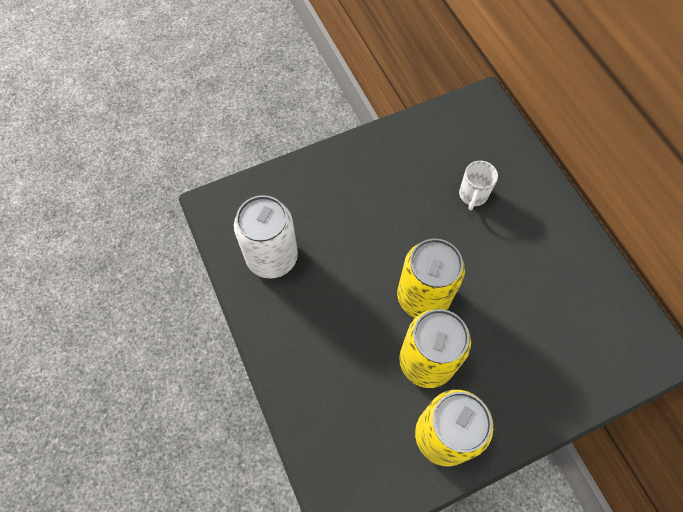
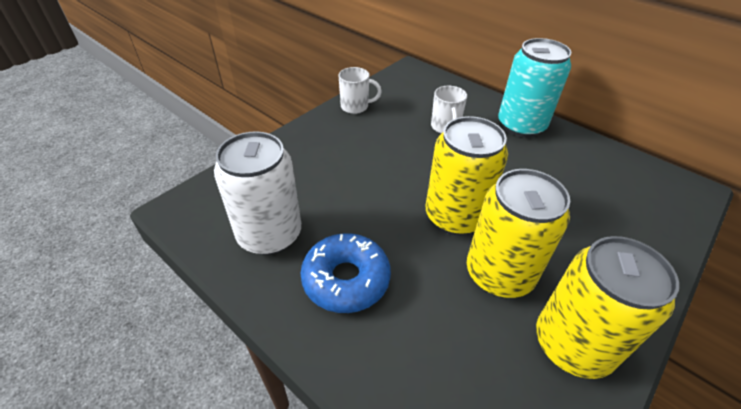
camera: 25 degrees left, 20 degrees down
none -> blue donut [301,233,391,313]
none -> white mug [338,67,382,114]
none -> turquoise can [498,38,571,137]

